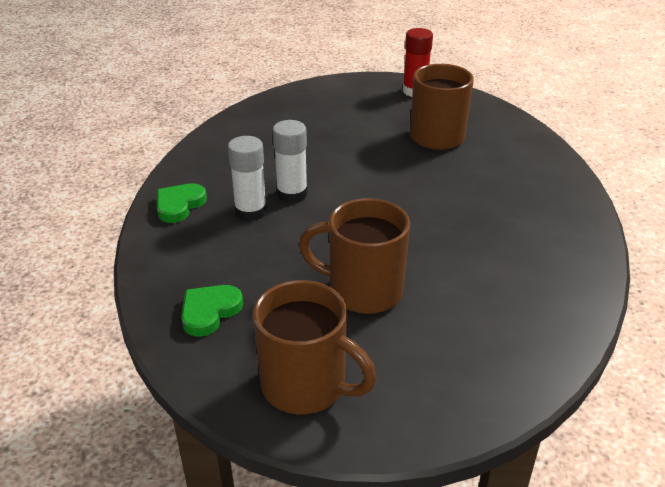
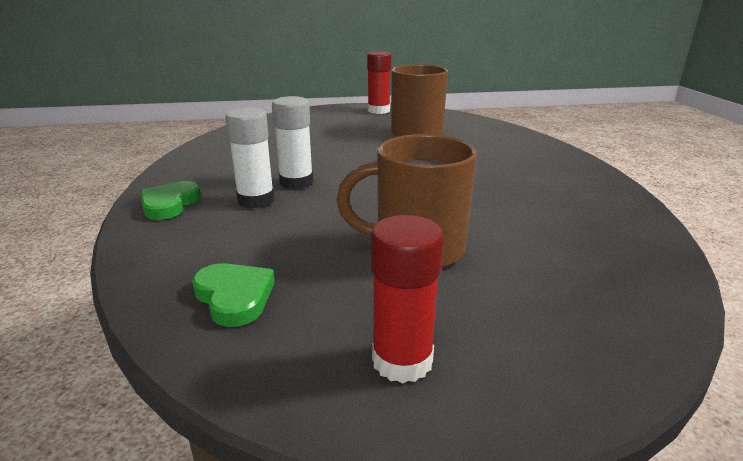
camera: 15 degrees left, 10 degrees down
green heart [181,285,243,337] -> green heart turned 120 degrees clockwise [192,263,275,327]
brown mug [253,280,377,414] -> red glue stick [371,215,444,383]

